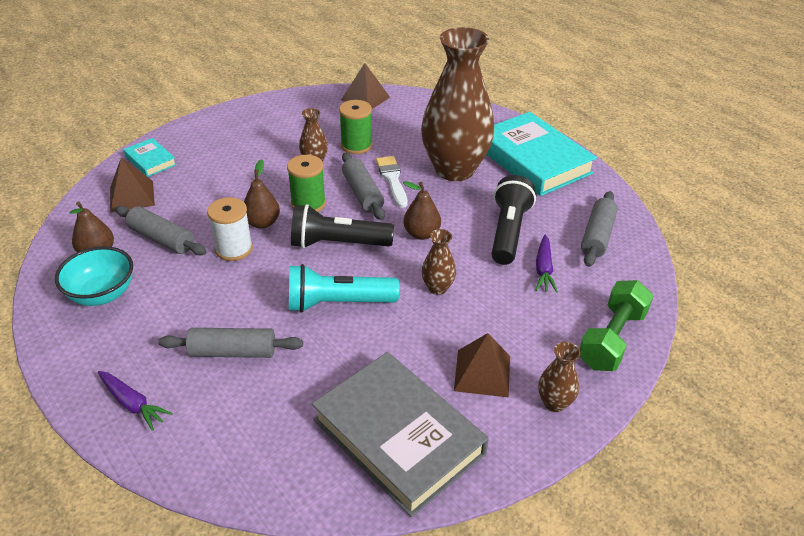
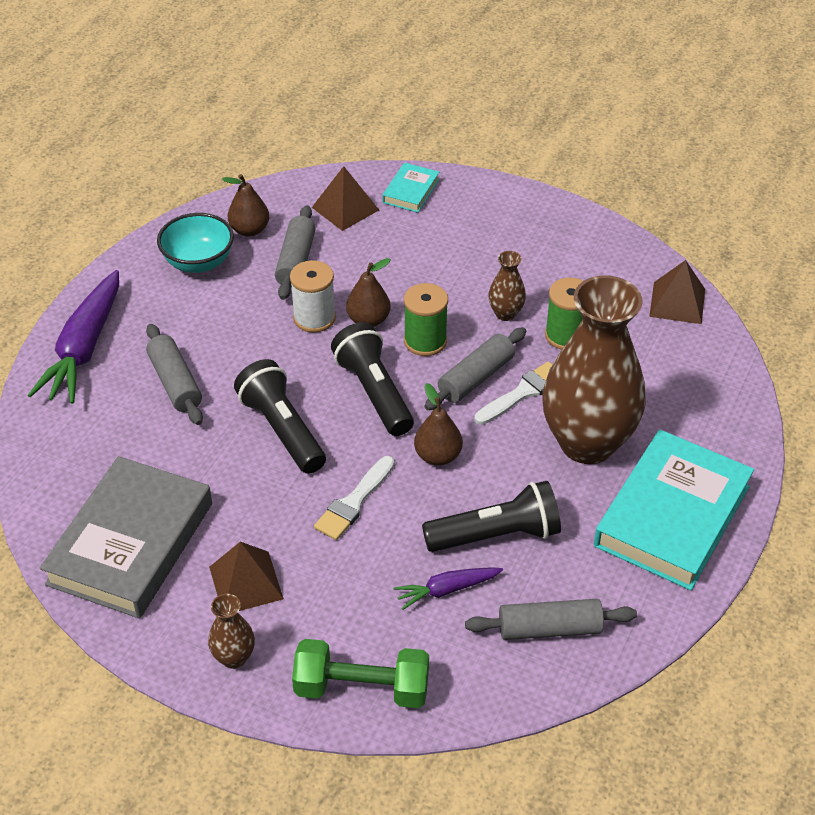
camera: 65 degrees right, 5 degrees up
purple carrot [98,371,173,431] -> purple carrot [28,270,119,404], size x1.93
turquoise flashlight [289,264,399,313] -> black flashlight [234,359,326,474]
brown vase [422,229,456,295] -> white brush [314,456,395,540]

